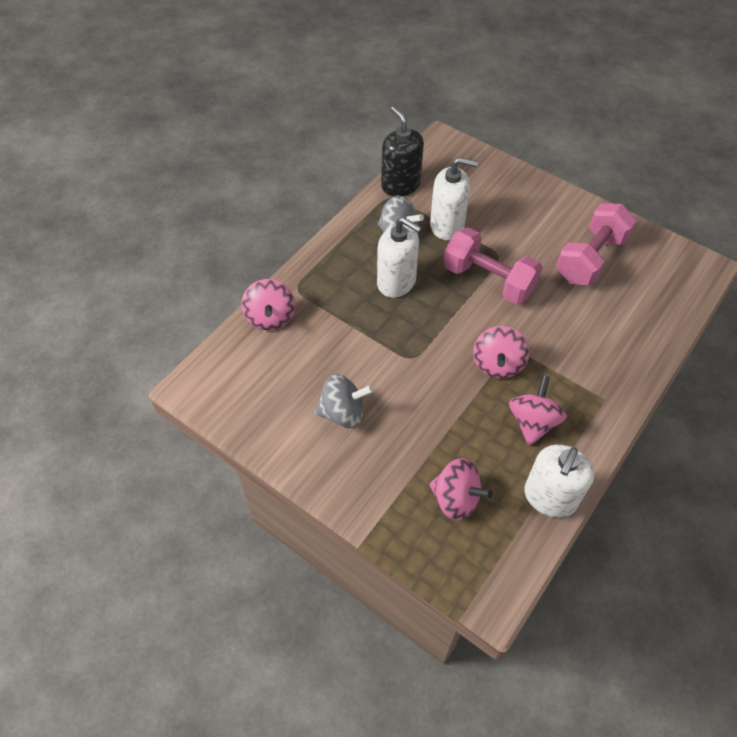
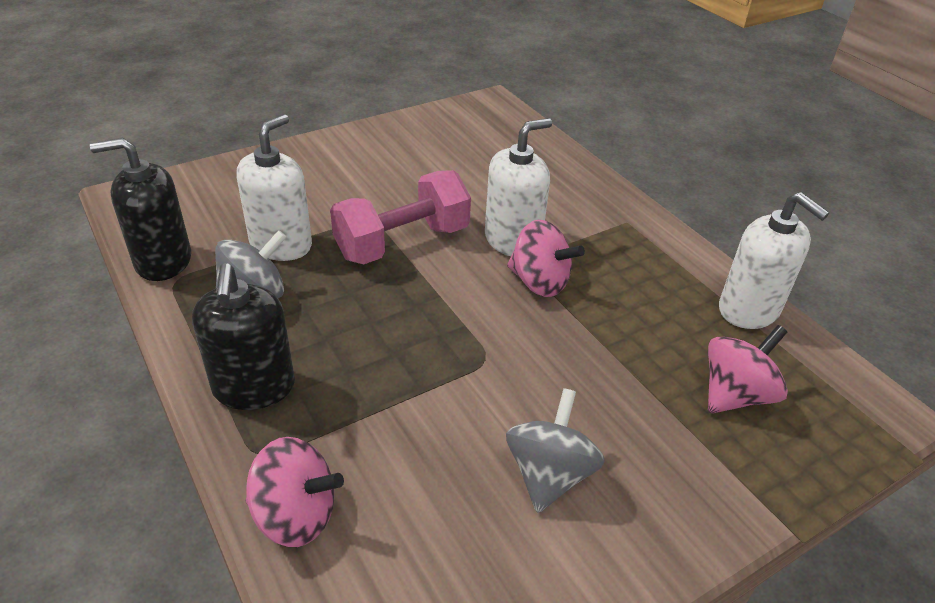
camera: 70 degrees left, 15 degrees down
white soap dispenser [377,217,422,298] -> white soap dispenser moved to [485,118,552,256]
pink spinning top [509,375,567,446] -> none
pink dumbbell [556,203,637,286] -> none
none -> black soap dispenser [192,263,295,410]

